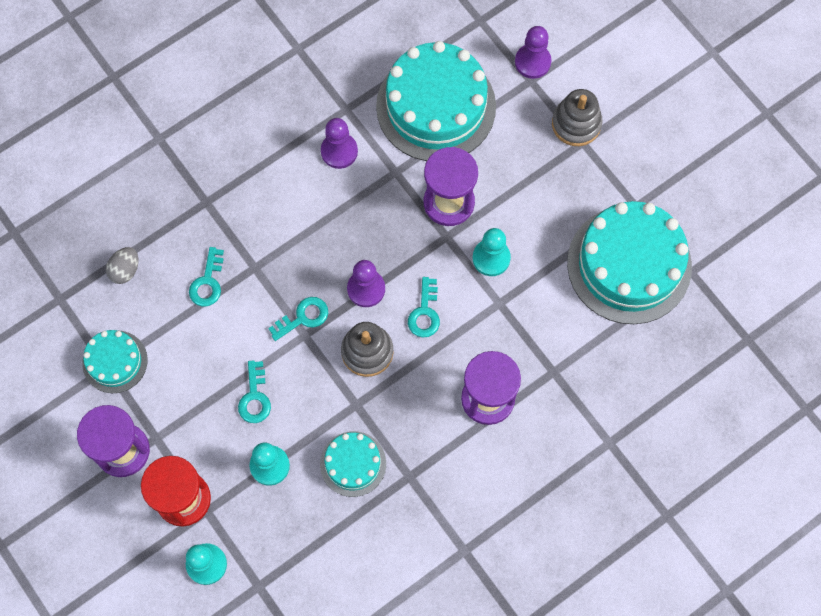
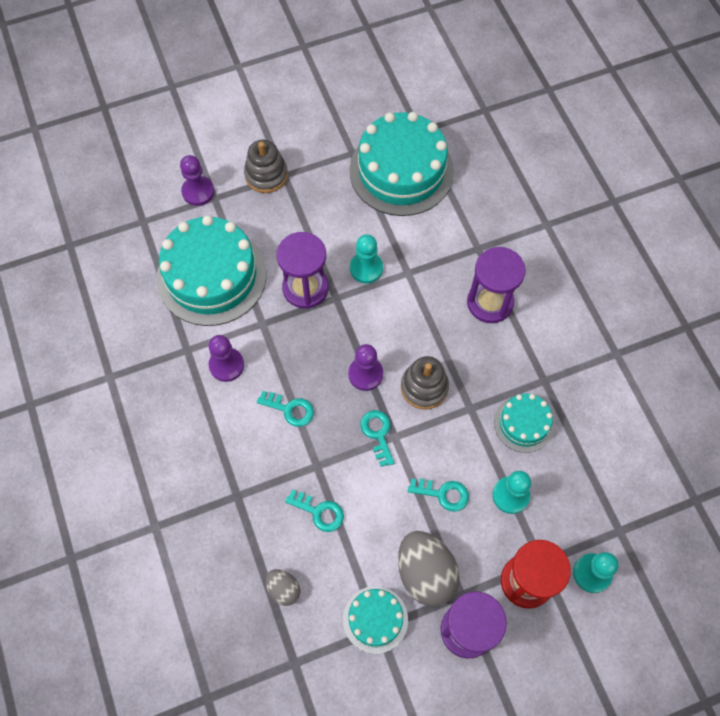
camera: 75 degrees left, 5 degrees down
turquoise key [408,277,440,338] -> turquoise key moved to [257,391,314,427]
none -> grey egg [398,531,460,606]

